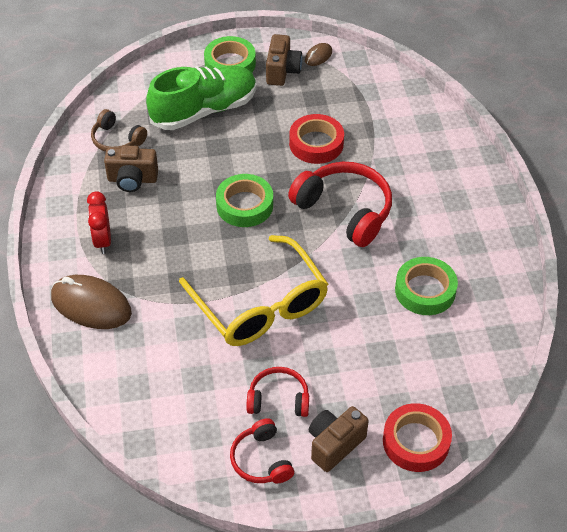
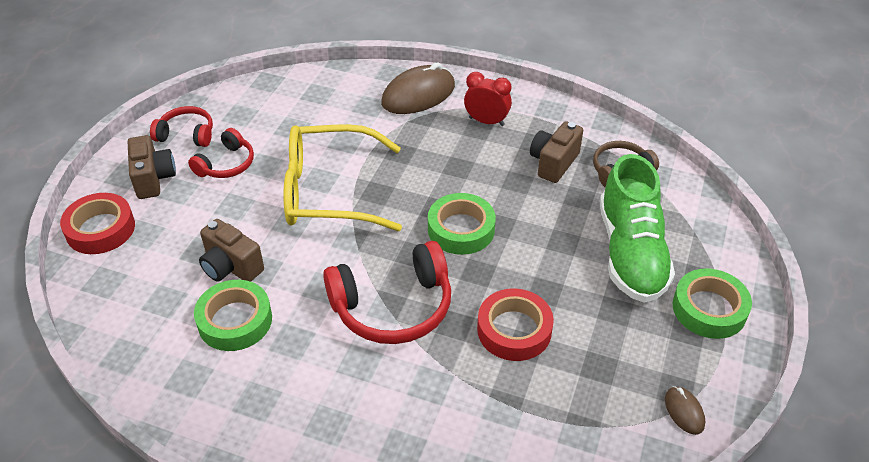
camera: 120 degrees right, 5 degrees down
brown camera [266,34,303,86] -> brown camera moved to [199,219,264,282]

